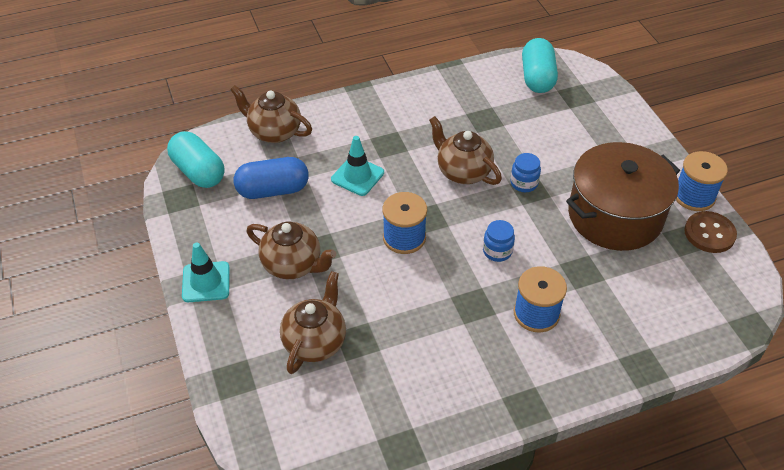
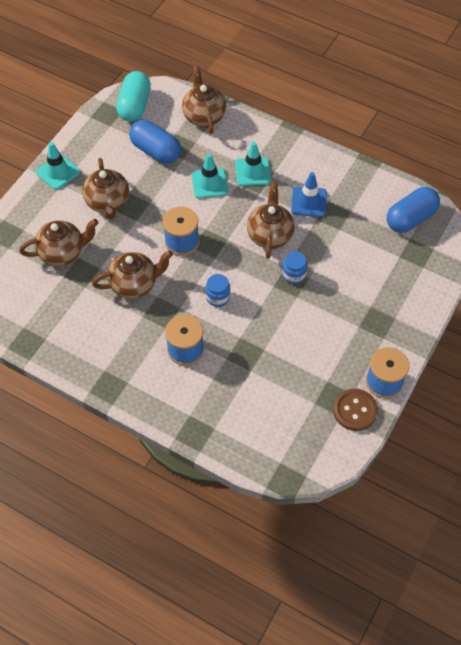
camera: 50 degrees right, 10 degrees up
turquoise capsule [522,38,558,93] -> blue capsule [387,187,440,233]
brown pot [566,142,680,251] -> none
none -> brown teapot [92,250,173,299]
none -> turquoise traffic cone [235,142,271,186]
none -> blue traffic cone [291,172,327,217]

